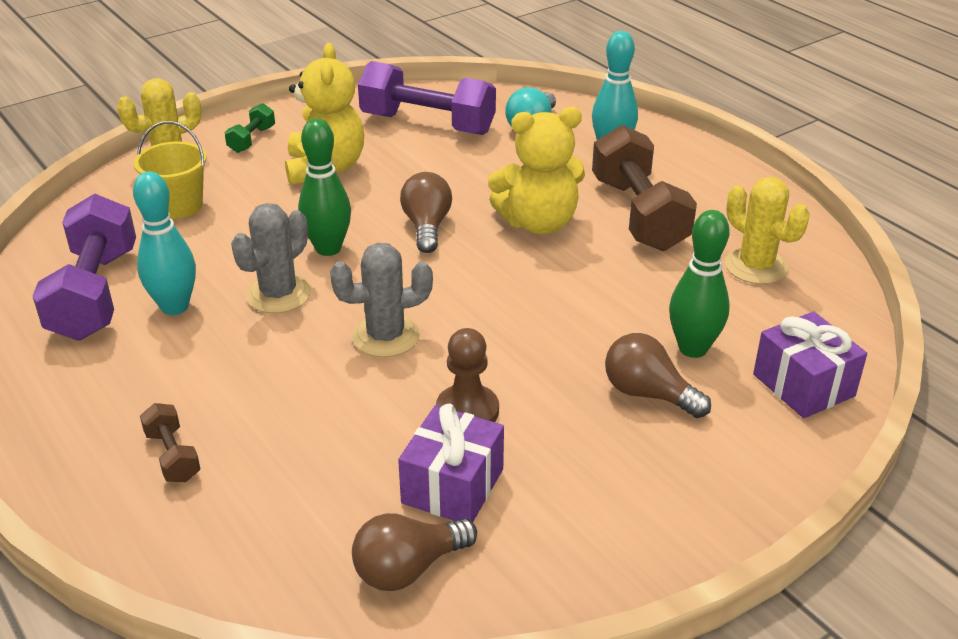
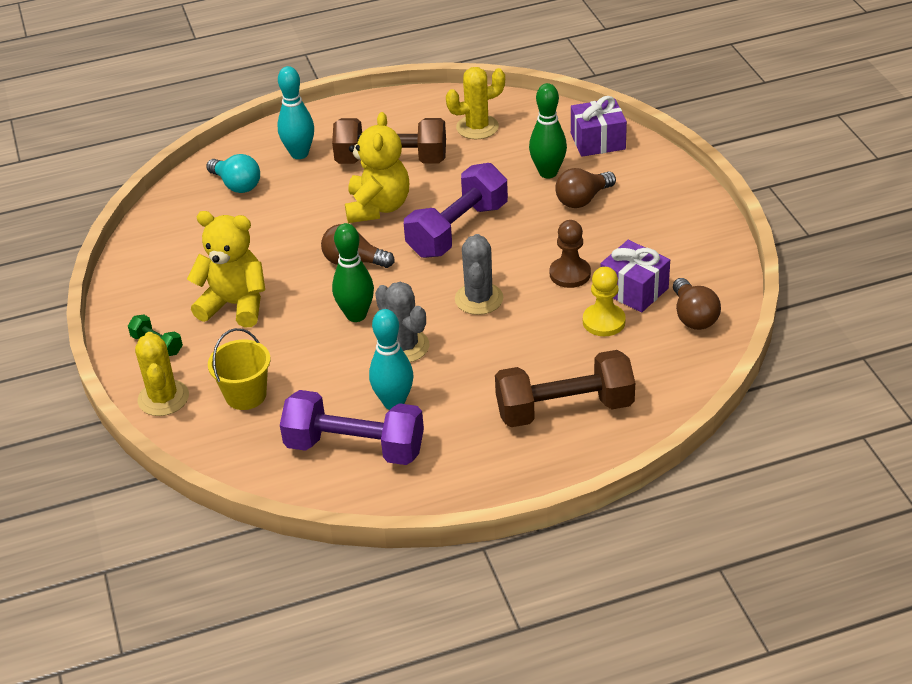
camera: 70 degrees left, 5 degrees up
brown dumbbell [140,403,201,482] -> brown dumbbell [495,350,635,427], size x2.17
purple dumbbell [358,61,496,135] -> purple dumbbell moved to [404,163,508,258]
none -> yellow pawn [583,267,626,336]

